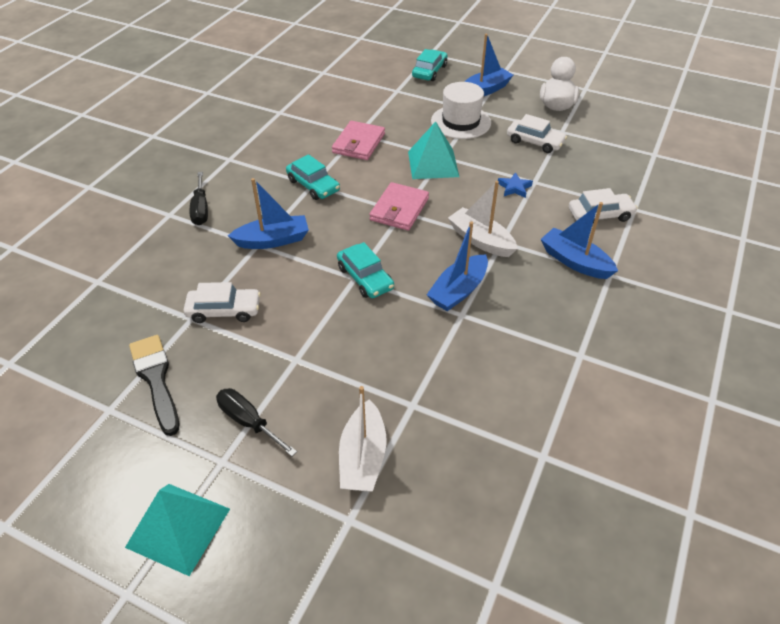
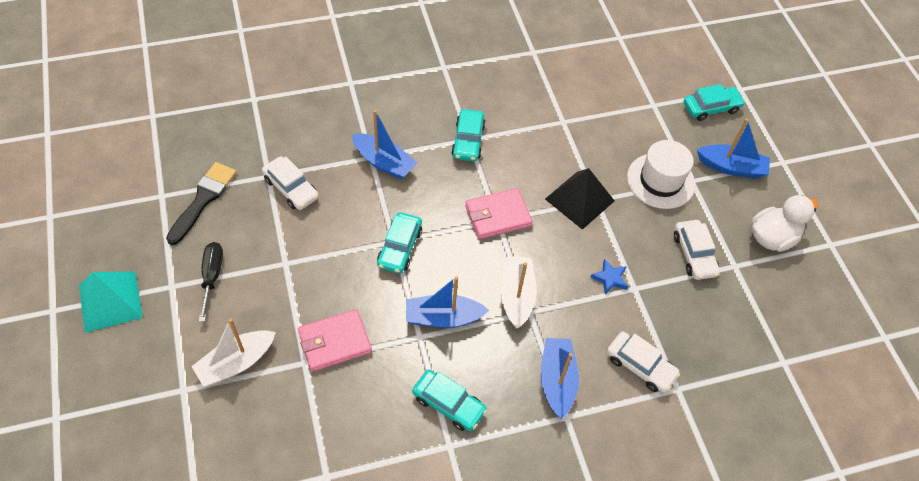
camera: 45 degrees right, 10 degrees up
black screwdriver [189,172,208,225] -> none
pink wallet [332,121,385,160] -> pink wallet moved to [298,309,372,372]
turquoise pyramid [408,121,459,179] -> black pyramid [545,168,615,230]
none -> turquoise car [412,370,487,431]

